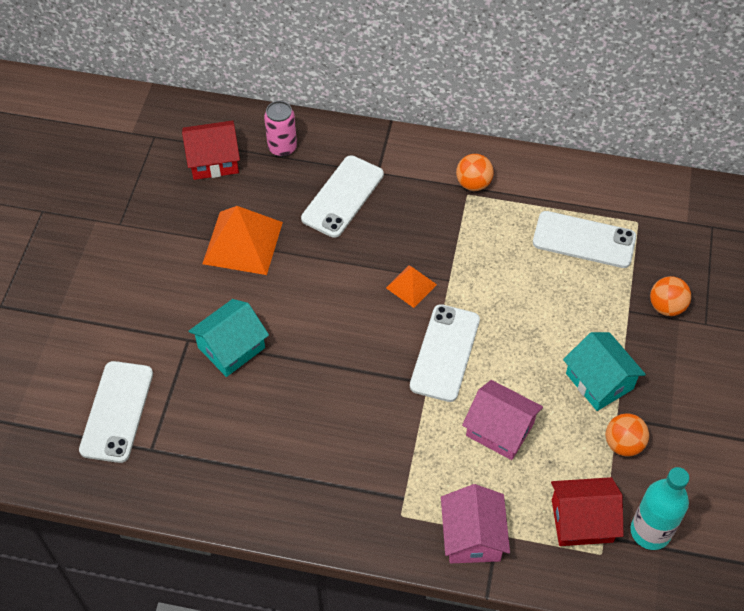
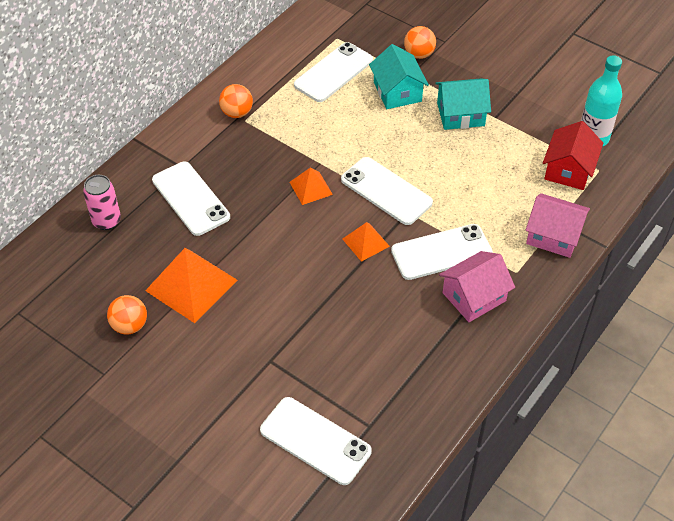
camera: 65 degrees left, 5 degrees down
red house [182,120,240,180] -> none
turquoise house [188,299,269,377] -> turquoise house moved to [369,44,429,109]
pink house [462,380,543,460] -> pink house moved to [439,251,515,322]
orange ball [605,413,649,457] -> orange ball moved to [107,295,147,334]
none -> orange pyramid [343,222,390,262]
none -> white phone [391,224,493,280]

